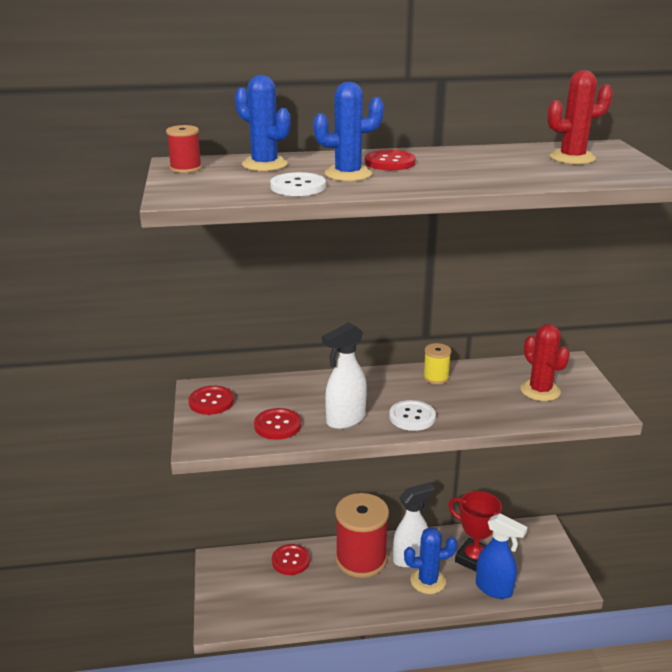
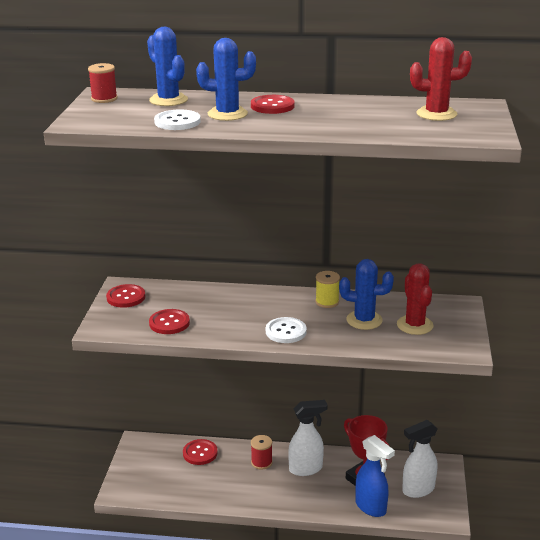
camera: 15 degrees right, 0 degrees up
white spray bottle [322,322,367,429] -> white spray bottle moved to [402,420,438,498]
red spool [335,493,389,578] -> red spool [251,435,273,470], size x0.45
blue cactus [404,527,457,594] -> blue cactus moved to [339,259,394,330]

